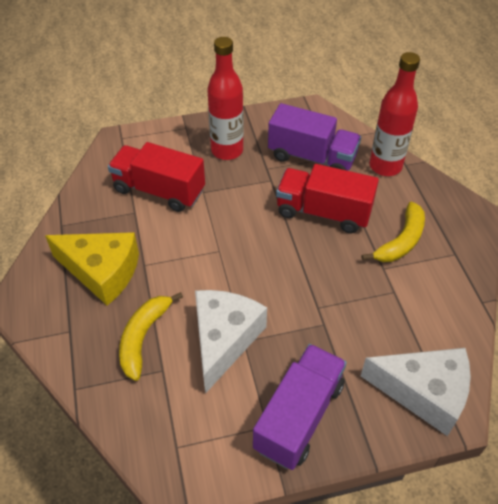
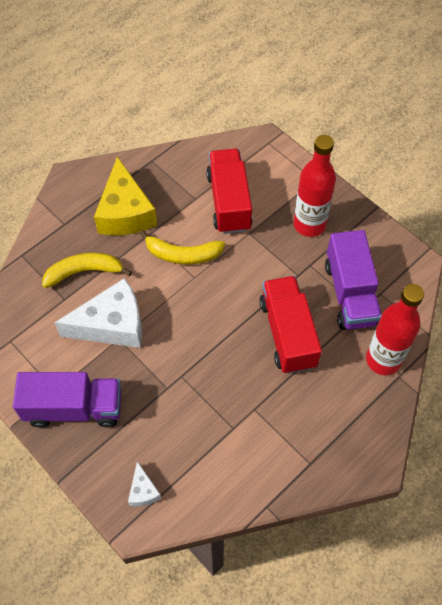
camera: 60 degrees right, 10 degrees up
white cheese [361,348,471,436] -> white cheese [128,462,162,507], size x0.46
yellow banana [362,201,425,262] -> yellow banana moved to [139,230,225,264]

